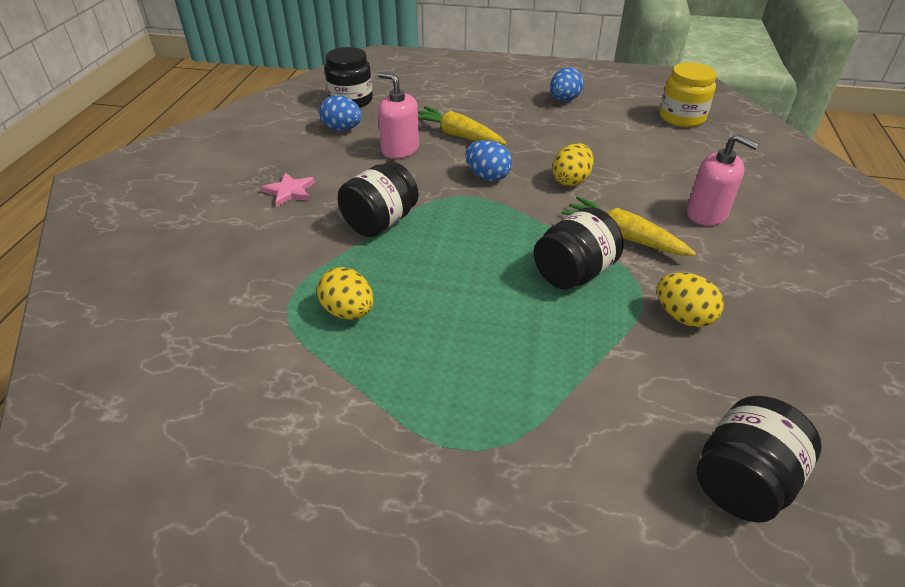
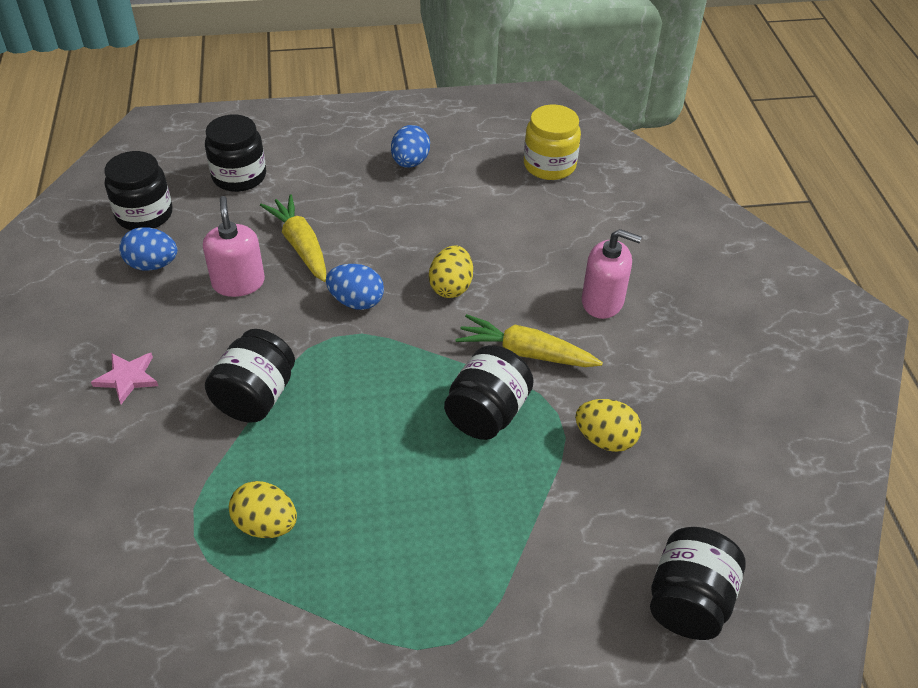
camera: 20 degrees left, 5 degrees up
pink soap dispenser [378,72,419,159] -> pink soap dispenser turned 60 degrees clockwise [203,196,265,297]
yellow carrot [418,106,506,145] -> yellow carrot turned 45 degrees clockwise [260,194,326,282]
none -> black jar [205,115,266,192]

